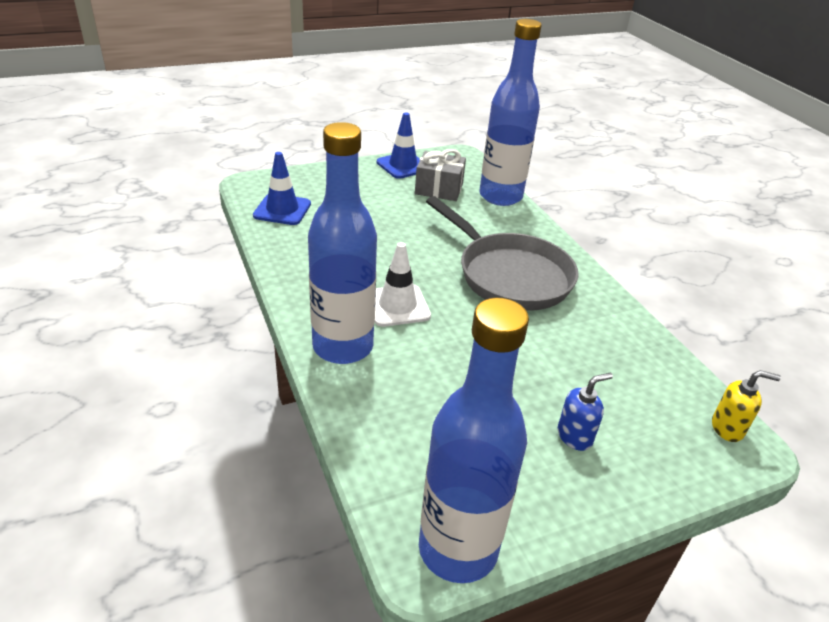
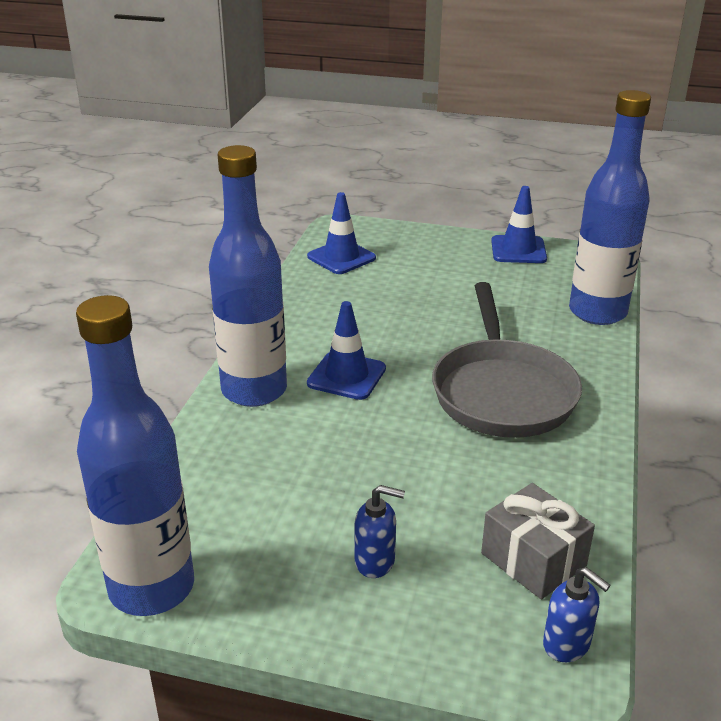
camera: 40 degrees right, 5 degrees down
white traffic cone [375,242,431,327] -> blue traffic cone [307,301,386,400]
grey gift [415,149,466,201] -> grey gift moved to [481,483,595,599]
yellow soap dispenser [712,370,781,442] -> blue soap dispenser [543,567,611,662]

